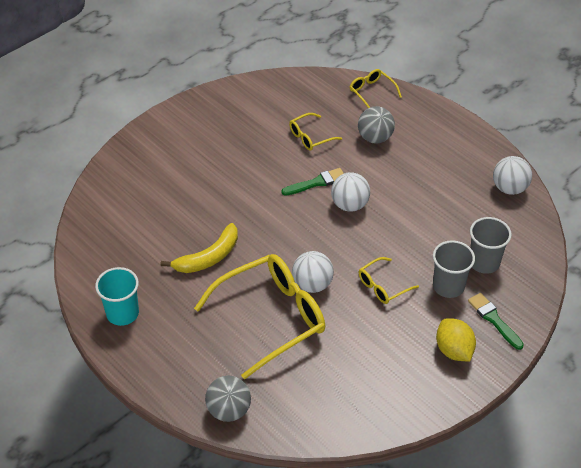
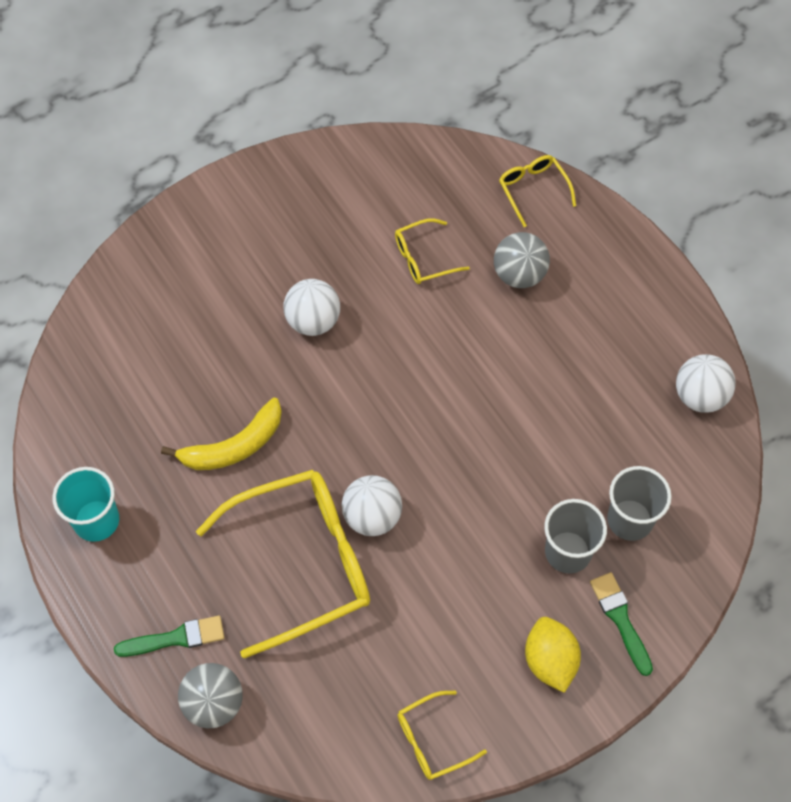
camera: 10 degrees right, 15 degrees up
green brush [281,168,344,196] -> green brush moved to [114,616,225,657]
white ball [331,172,370,212] -> white ball moved to [284,279,340,336]
yellow glasses [359,257,419,304] -> yellow glasses moved to [397,691,487,780]

